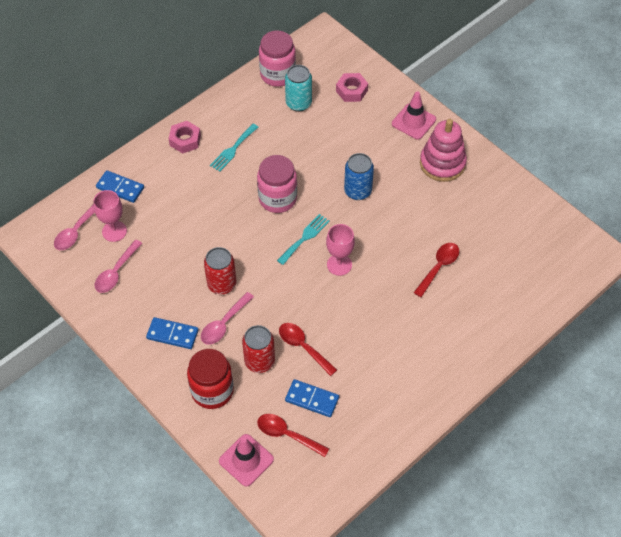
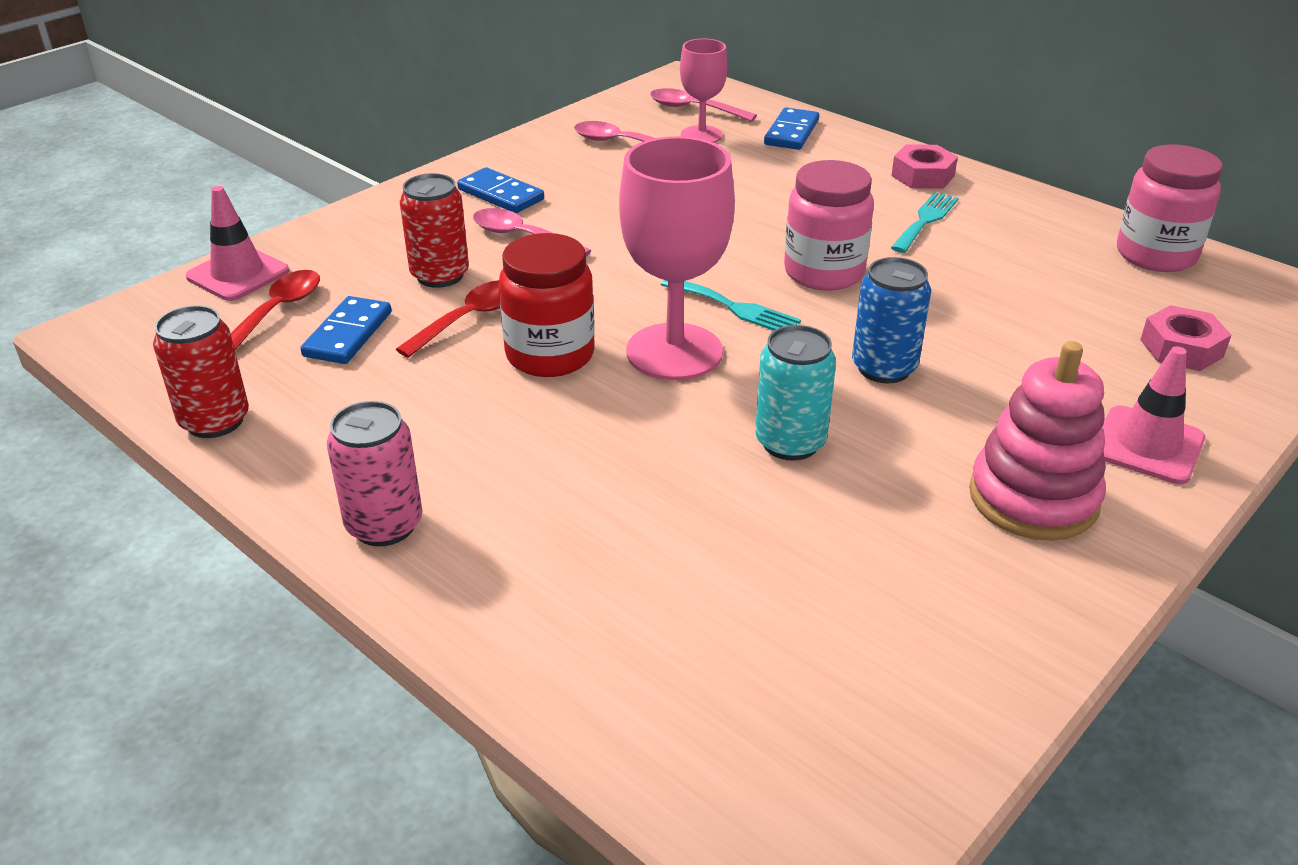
camera: 85 degrees right, 20 degrees down
blue domino [146,317,199,349] -> blue domino turned 60 degrees counterclockwise [457,167,544,213]
red jar [187,349,234,409] -> red jar moved to [499,233,595,377]
red can [204,247,236,294] -> red can moved to [153,305,249,438]
turquoise fork [210,124,258,172] -> turquoise fork turned 90 degrees clockwise [891,192,958,253]
turquoise can [285,65,312,111] -> turquoise can moved to [755,325,836,461]
pink goblet [326,224,355,276] -> pink goblet [619,136,735,380], size x1.72
red spoon [414,243,459,297] -> none
none -> pink can [327,401,422,546]

